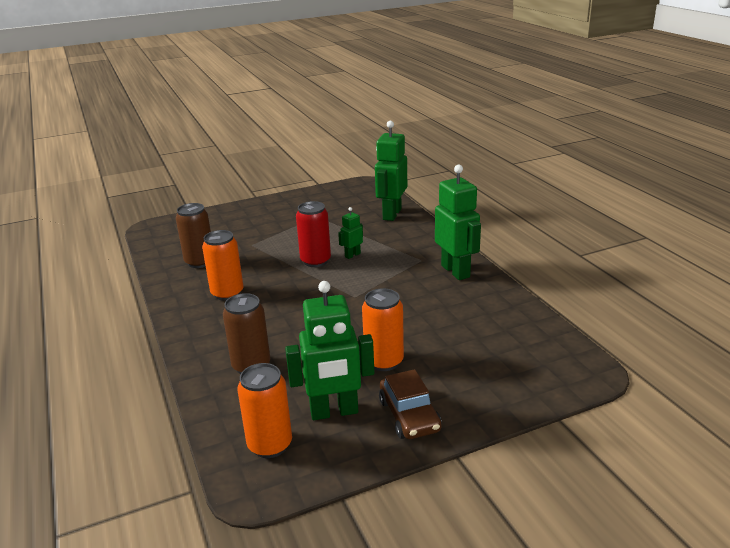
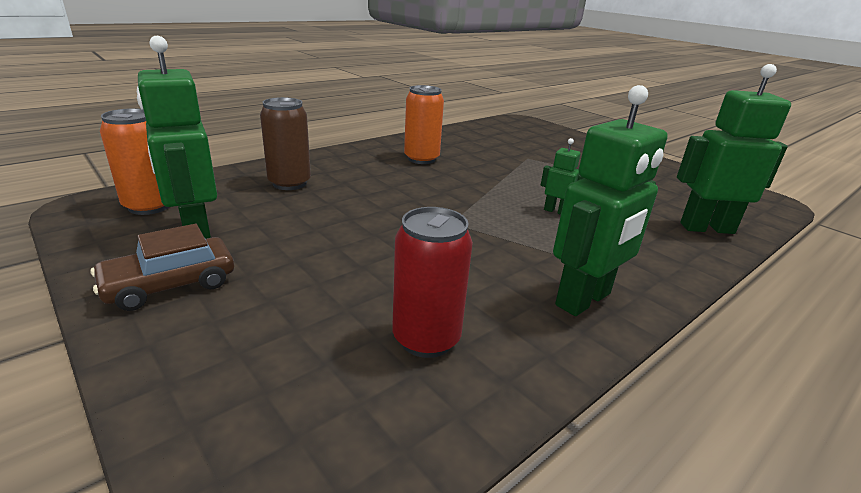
camera: 70 degrees right, 0 degrees up
brown can [176,203,211,268] -> none
red can [296,201,331,267] -> red can moved to [392,207,473,358]
orange can [362,288,404,371] -> none

